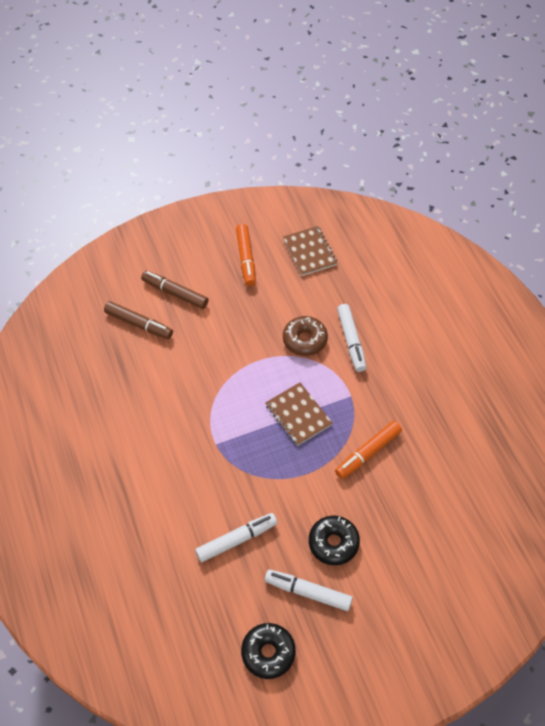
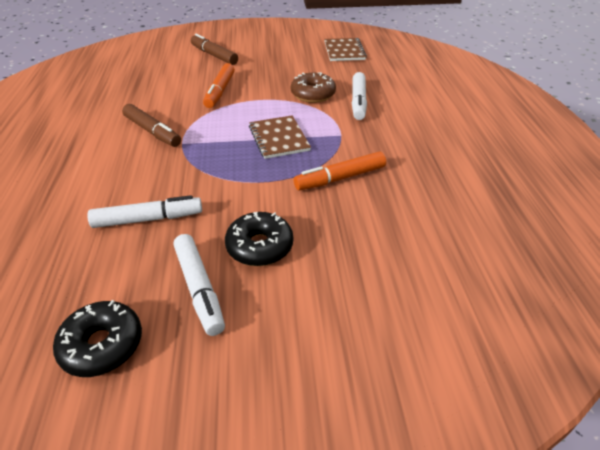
camera: 15 degrees right, 15 degrees down
brown marker [104,301,173,339] -> brown marker moved to [122,104,181,147]
orange marker [236,224,256,286] -> orange marker moved to [203,63,235,108]
white marker [265,569,353,611] -> white marker turned 150 degrees counterclockwise [174,234,225,336]

